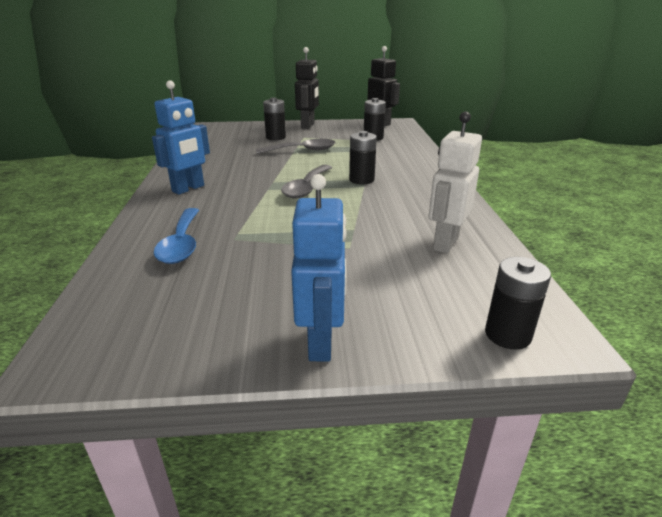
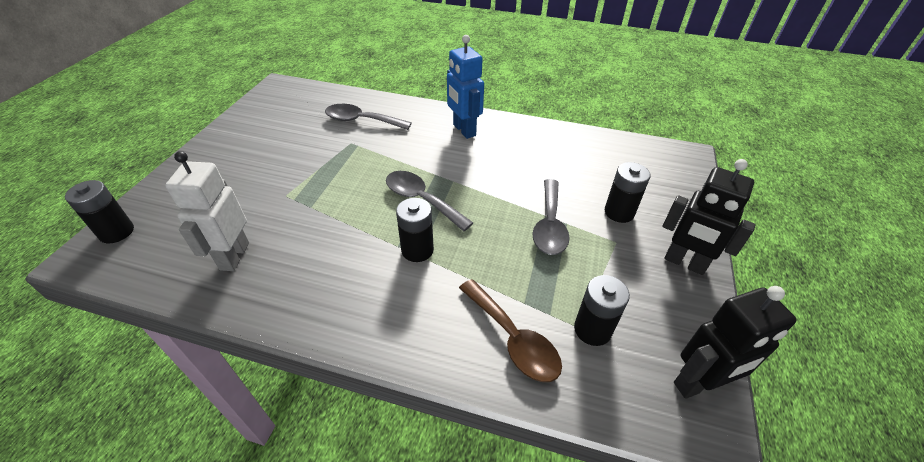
camera: 110 degrees right, 15 degrees up
blue spoon [154,208,199,264] -> grey spoon [325,104,412,130]
blue robot [291,174,347,362] -> none
white robot [428,112,482,253] -> white robot turned 135 degrees counterclockwise [165,151,249,271]
none -> brown spoon [459,279,562,382]

